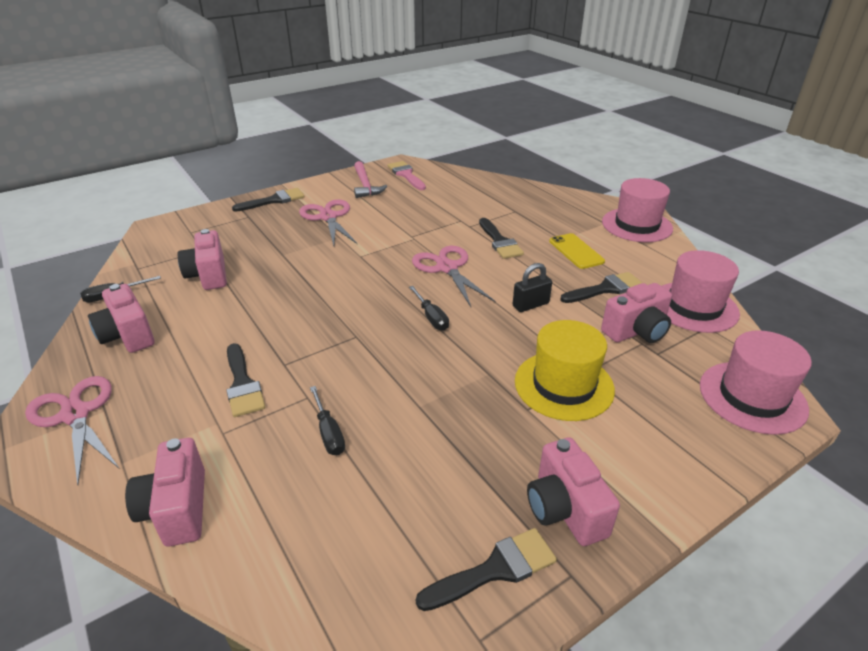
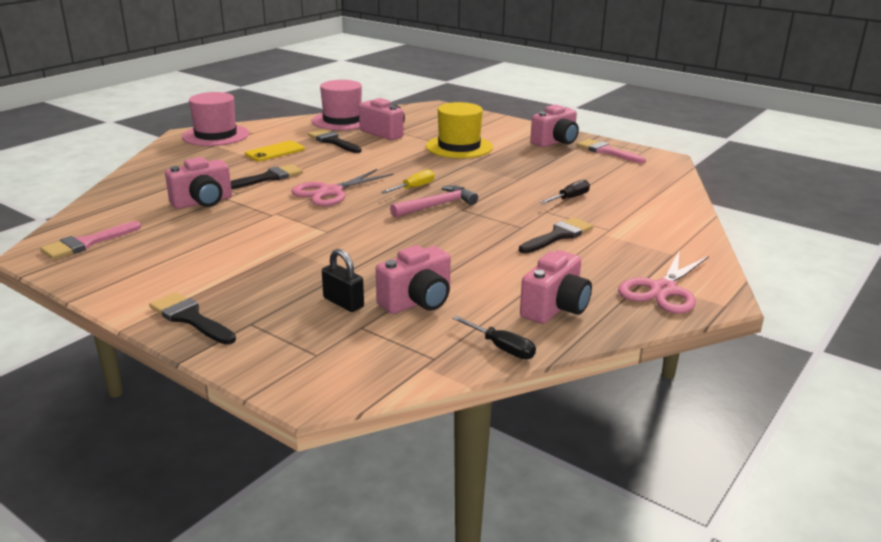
camera: 110 degrees left, 10 degrees down
pink camera [125,438,205,547] -> pink camera moved to [165,157,232,209]
pink scissors [299,199,358,246] -> none
pink hammer [354,161,387,198] -> pink hammer moved to [390,185,478,217]
black screwdriver [409,286,449,330] -> yellow screwdriver [381,170,435,194]
black brush [416,528,557,611] -> pink brush [577,139,646,163]
black padlock [513,263,552,312] -> black padlock moved to [322,249,364,312]
pink hat [700,330,812,435] -> none

